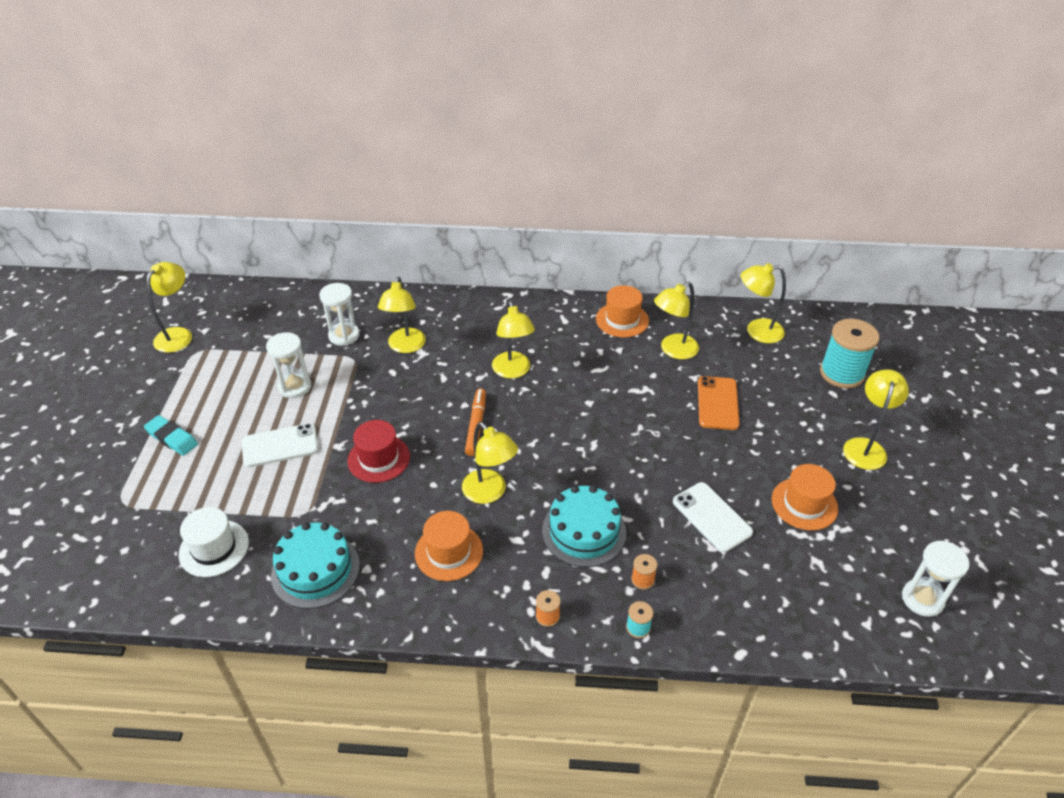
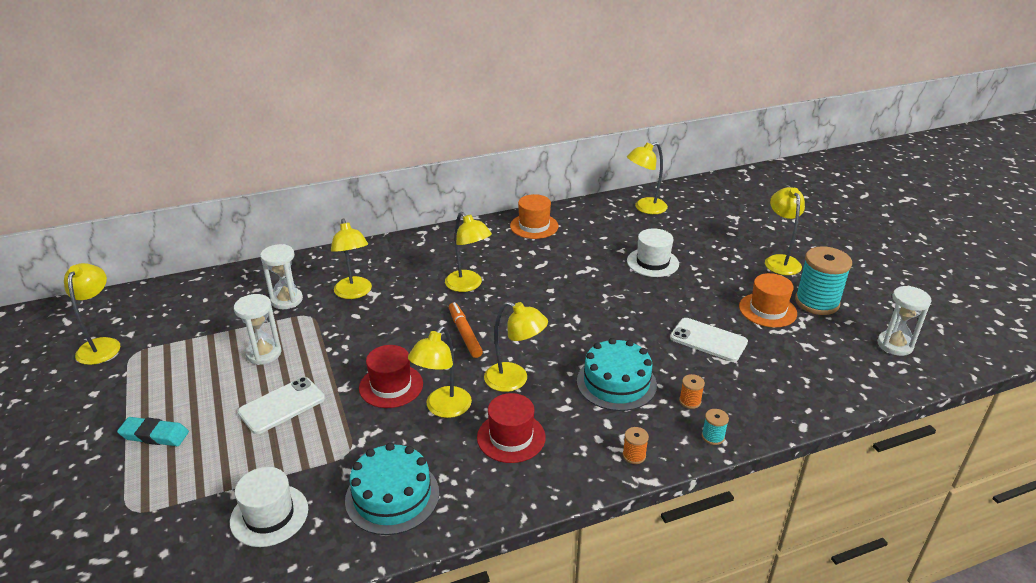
camera: 25 degrees left, 10 degrees down
orange hat [415,511,483,581] -> red hat [477,393,546,463]
yellow lamp [654,282,699,359] -> yellow lamp moved to [408,326,472,418]
orange phone [698,376,740,430] -> white hat [627,228,679,277]
turquoise spool [820,319,879,388] -> turquoise spool moved to [795,246,852,315]

